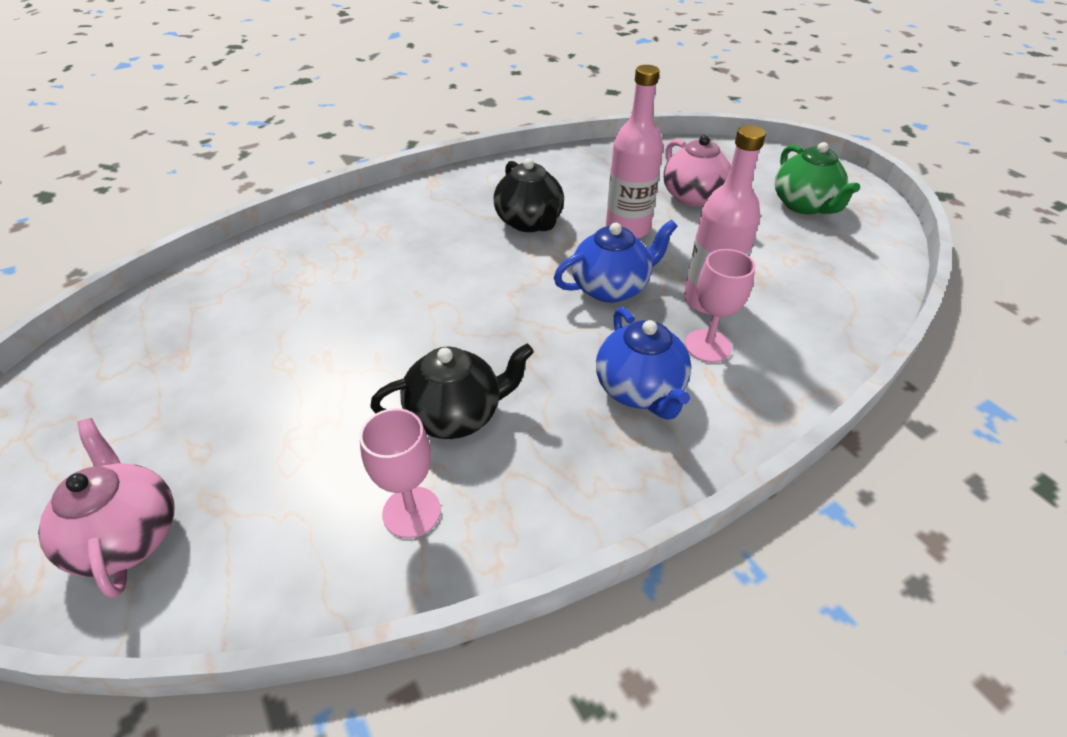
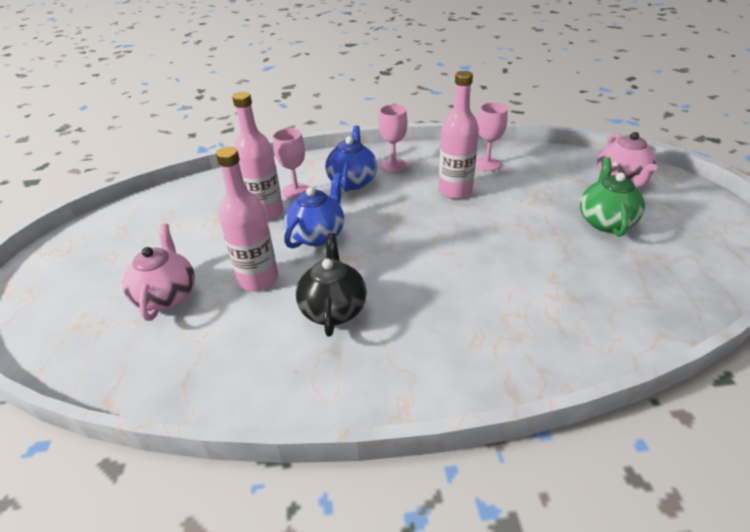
camera: 155 degrees left, 5 degrees down
black teapot [370,344,534,439] -> pink bottle [438,71,479,199]
blue teapot [554,219,678,303] -> blue teapot turned 120 degrees clockwise [284,173,344,249]
green teapot [775,142,860,215] -> green teapot moved to [580,157,645,237]
none -> pink goblet [379,104,407,172]

